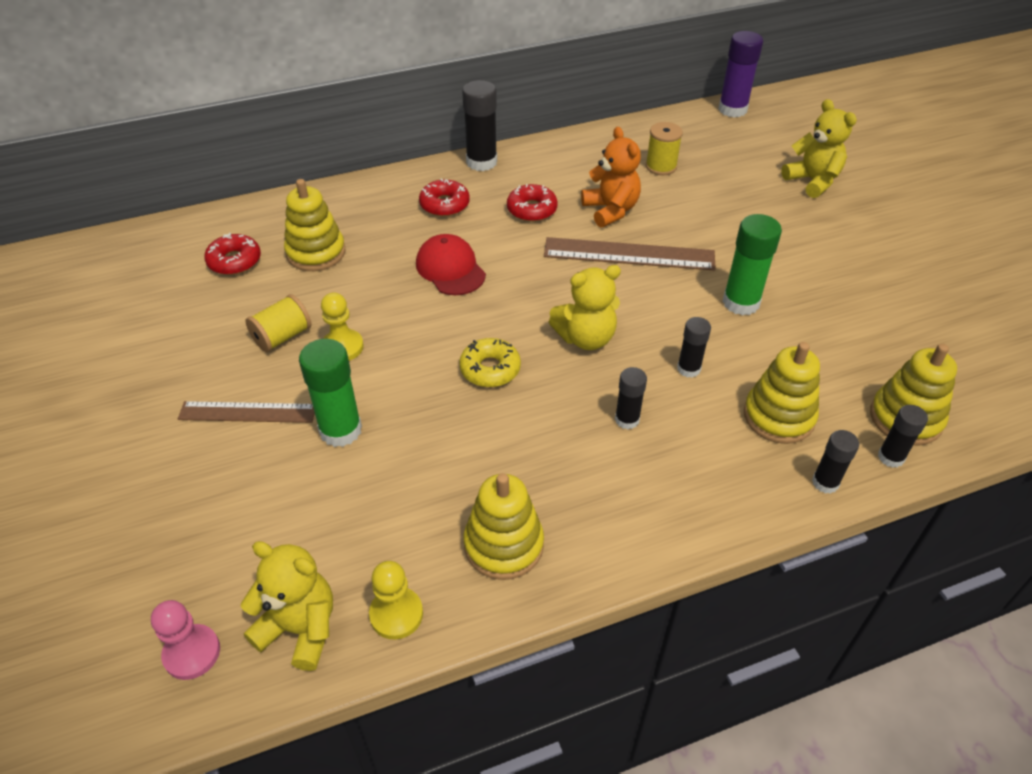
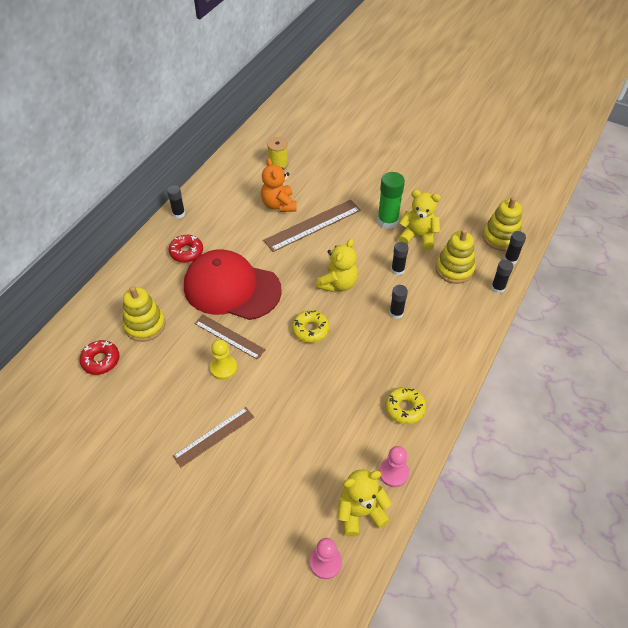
camera: 40 degrees left, 5 degrees up
yellow spool [245,294,311,352] -> none
green glue stick [299,339,362,447] -> none
yellow pawn [369,561,423,640] -> pink pawn [379,446,409,487]
red cap [416,234,486,295] -> red cap [184,249,282,320], size x1.85
black glue stick [462,80,497,171] -> black glue stick [167,185,185,218], size x0.59
yellow stacking toy [464,473,544,580] -> yellow donut [385,387,426,425]
red donut [507,184,558,222] -> none
orange teddy bear [581,127,641,228] -> orange teddy bear turned 135 degrees counterclockwise [261,158,297,212]
purple glue stick [718,31,763,118] -> none
yellow teddy bear [781,99,857,198] -> yellow teddy bear moved to [398,190,441,250]
none -> brown ruler [194,315,266,360]

